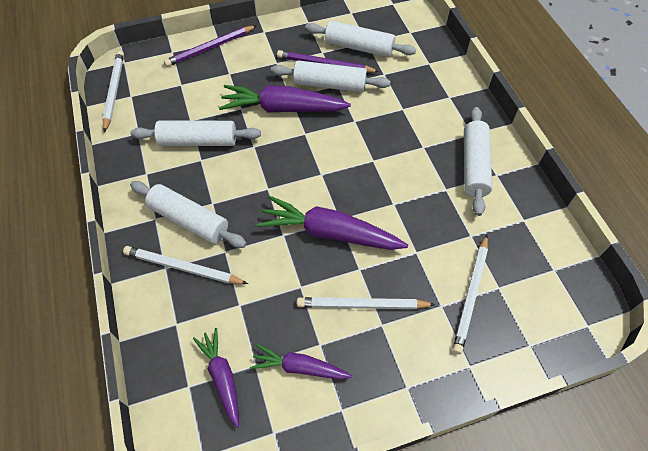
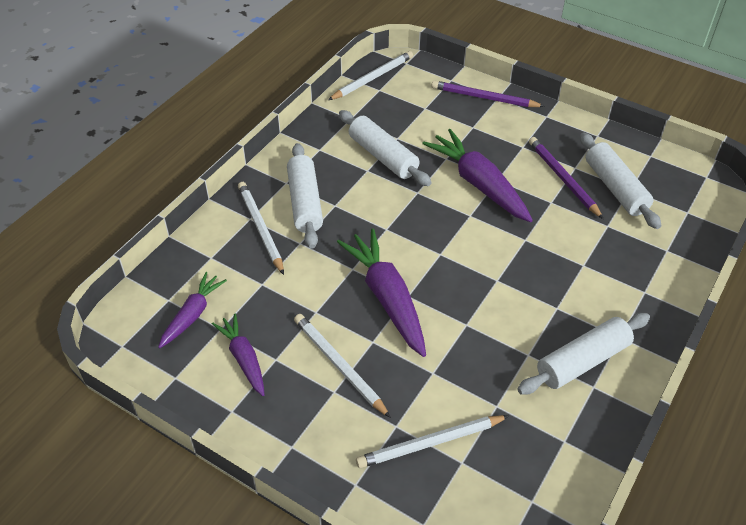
camera: 50 degrees right, 10 degrees down
white rolling pin [271,60,390,92] -> none

